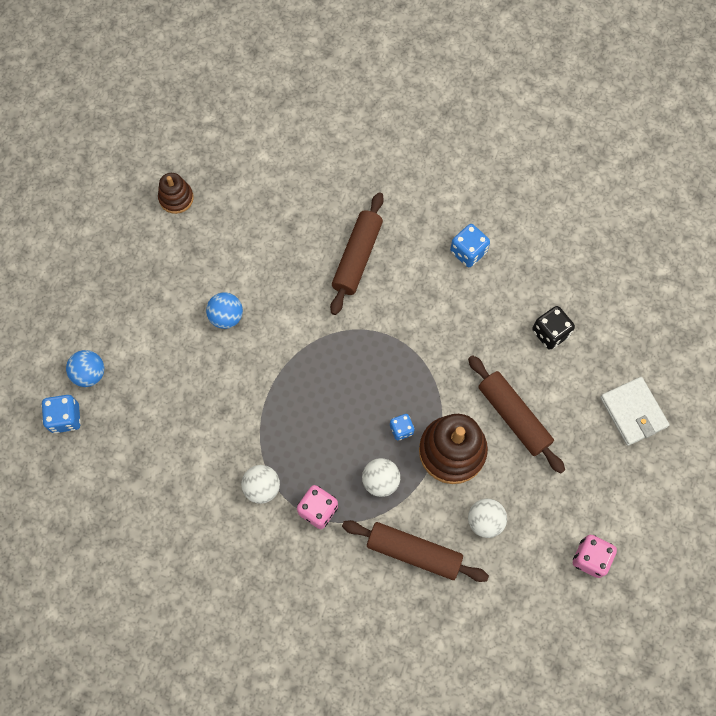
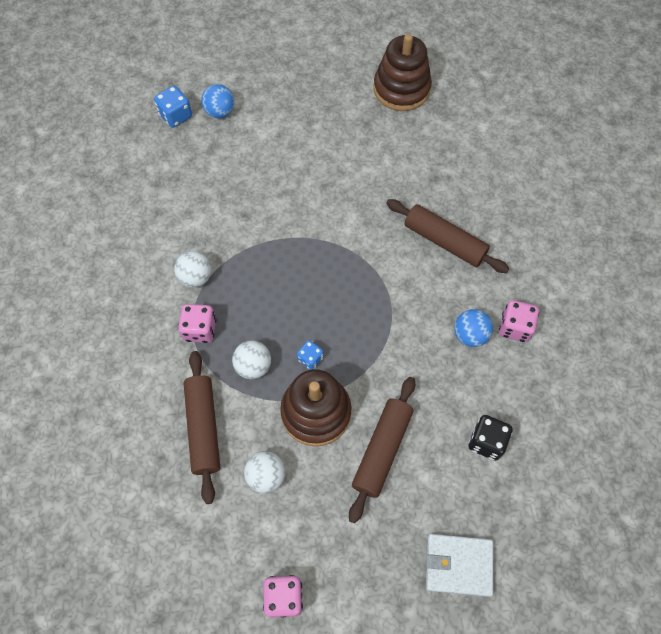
camera: 60 degrees right, 5 degrees down
brown stacking toy [158,173,194,214] -> brown stacking toy [373,34,432,111], size x1.78
blue ball [206,292,243,329] -> blue ball moved to [454,309,493,347]
brown rolling pin [330,192,384,315] -> brown rolling pin turned 45 degrees clockwise [386,199,509,273]
blue dice [450,224,490,267] -> pink dice [499,300,539,342]
white wallet [600,377,669,446] -> white wallet turned 60 degrees clockwise [426,534,493,597]

